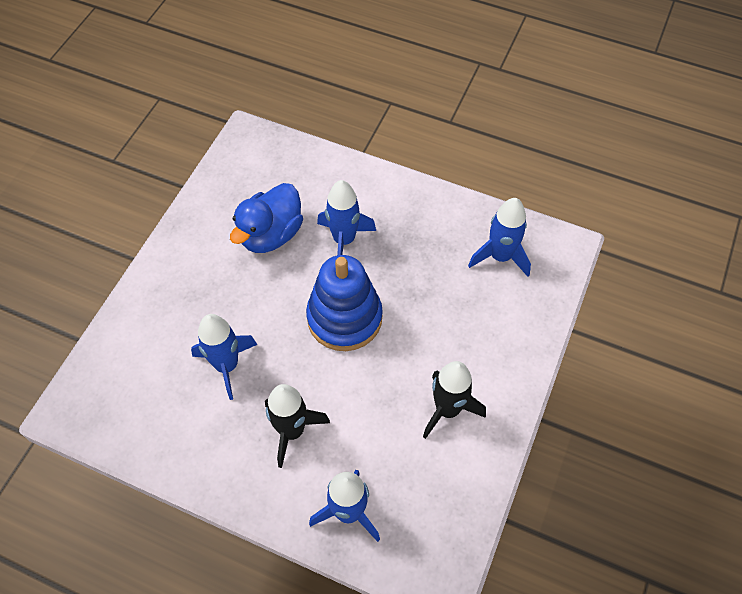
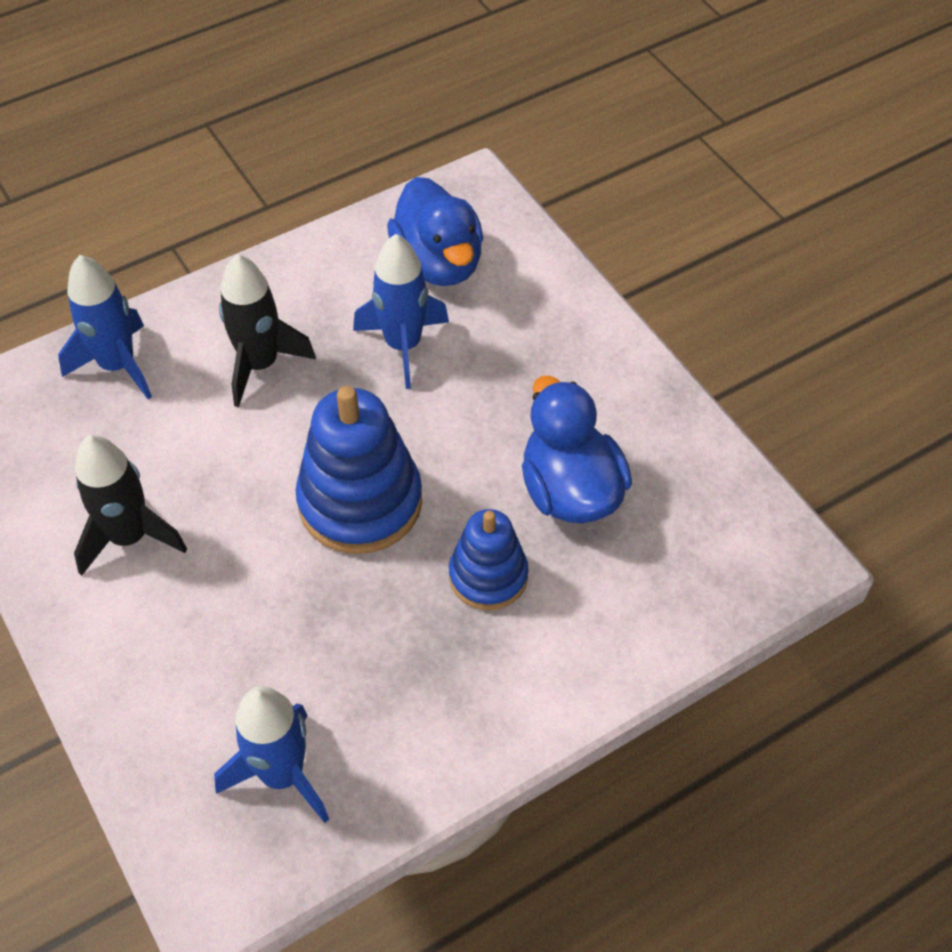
camera: 125 degrees right, 5 degrees down
blue rocket [317,180,376,255] -> blue stacking toy [449,509,529,610]
none -> blue duck [387,177,483,286]

